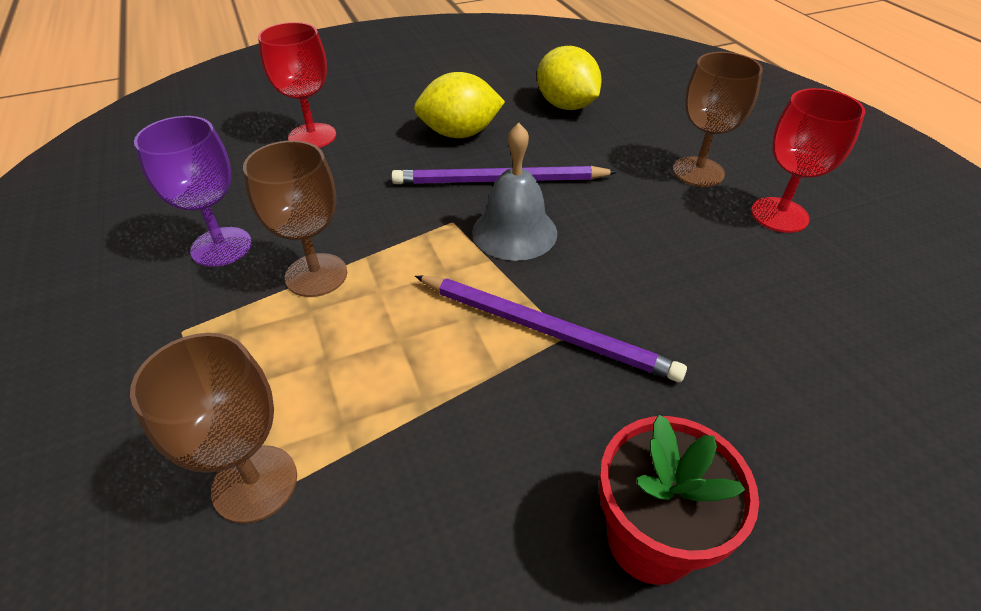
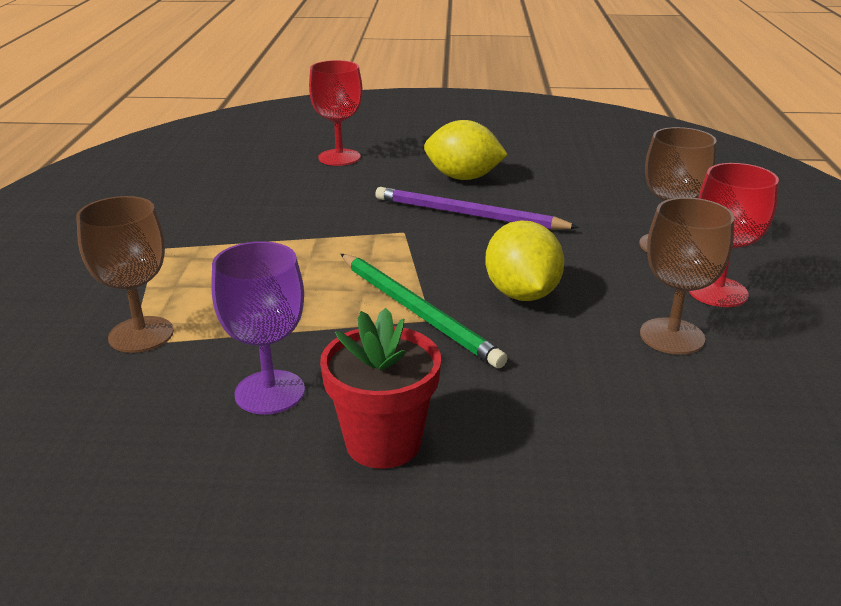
camera: 25 degrees right, 15 degrees down
purple goblet [134,116,252,267] -> purple goblet moved to [211,241,305,415]
brown goblet [243,140,347,297] -> brown goblet moved to [640,197,735,355]
purple pencil [415,276,687,382] -> green pencil [341,254,508,368]
grey bell [472,123,557,261] -> none
yellow lemon [537,46,602,110] -> yellow lemon moved to [485,221,564,301]

